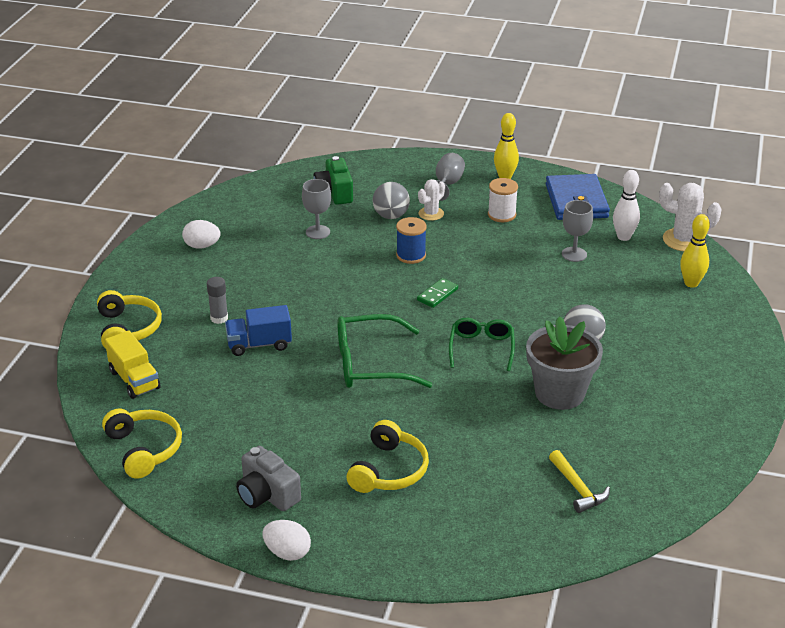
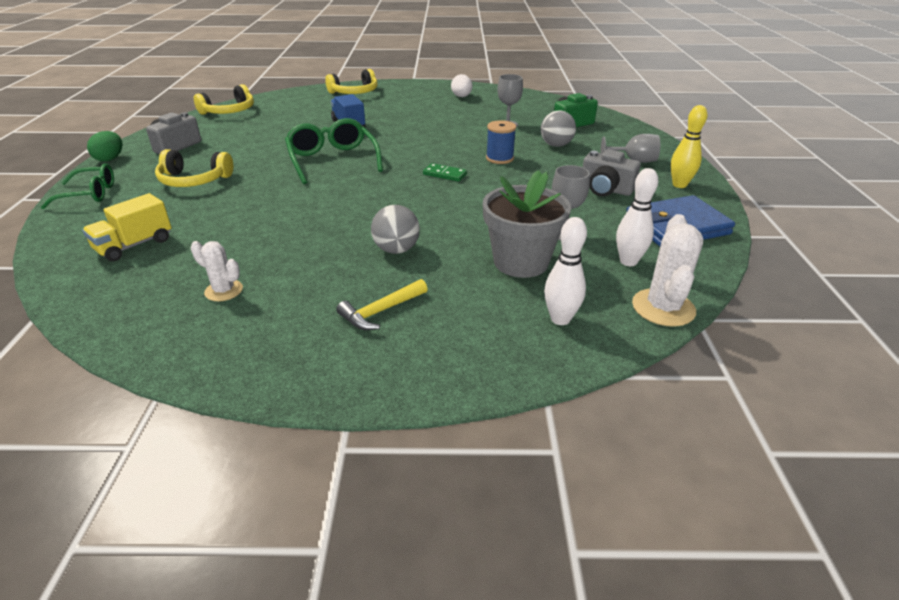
camera: 75 degrees right, 0 degrees up
yellow truck [105,331,161,399] -> yellow truck moved to [82,193,172,261]
grey glue stick [207,277,228,324] -> none
white egg [263,520,311,561] -> green egg [87,131,122,162]
white cactus [418,179,445,221] -> white cactus moved to [191,241,243,301]
green glasses [449,318,515,371] -> green glasses moved to [41,164,114,209]
white spool [488,178,518,222] -> grey camera [583,149,641,197]
grey flower pot [526,316,603,410] -> grey flower pot moved to [483,170,571,278]
yellow hammer [549,450,610,513] -> yellow hammer moved to [336,279,428,330]
yellow bowling pin [680,214,710,288] -> white bowling pin [544,217,587,325]

